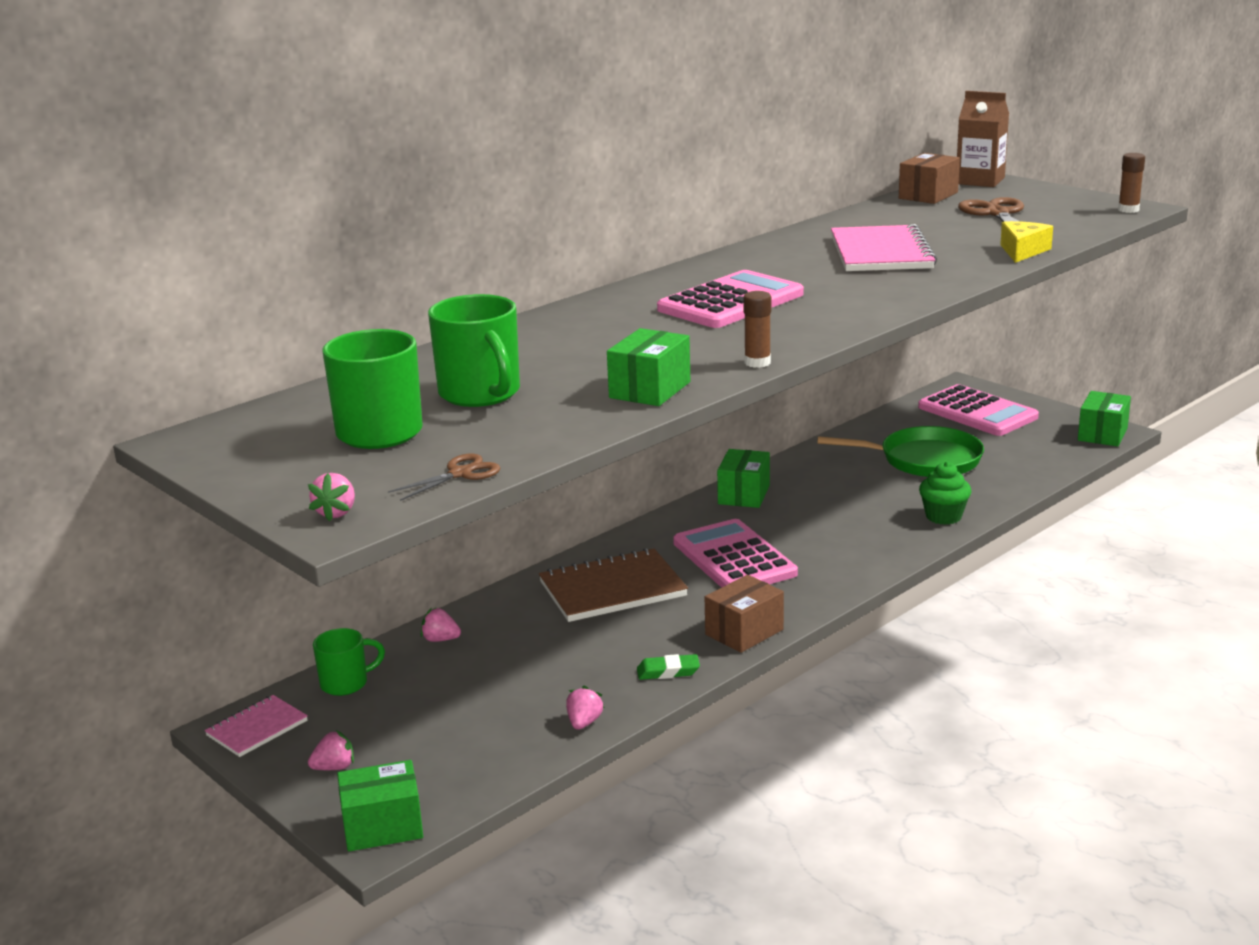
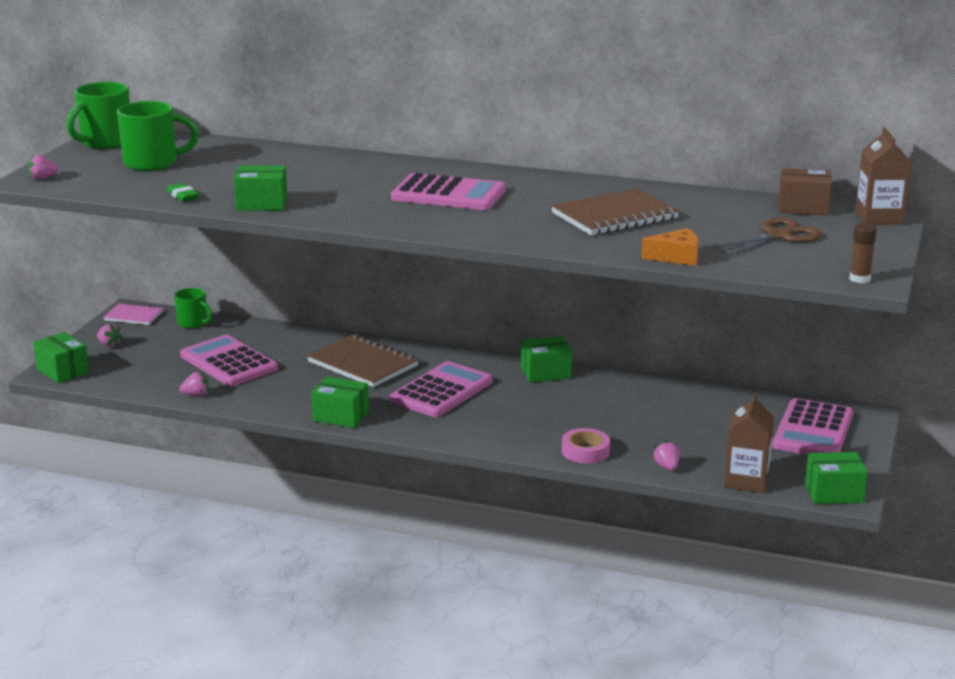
camera: 60 degrees right, 0 degrees up
brown scissors [388,453,500,501] -> none
pink strawberry [421,607,461,642] -> pink strawberry moved to [653,440,680,471]
green mug [428,294,520,407] -> green mug moved to [67,82,130,149]
green eraser [637,654,700,680] -> green eraser moved to [166,183,199,202]
brown box [705,575,784,653] -> green box [311,377,369,428]
brown glue stick [743,291,771,368] -> none
green pan [817,426,984,477] -> none
pink notebook [831,224,937,271] -> brown notebook [551,188,679,235]
green cupcake [919,462,971,525] -> pink tape [562,428,610,463]
yellow cheese [1000,221,1053,263] -> orange cheese [641,228,699,266]
none -> pink calculator [180,335,278,386]
none -> brown carton [724,393,774,493]

